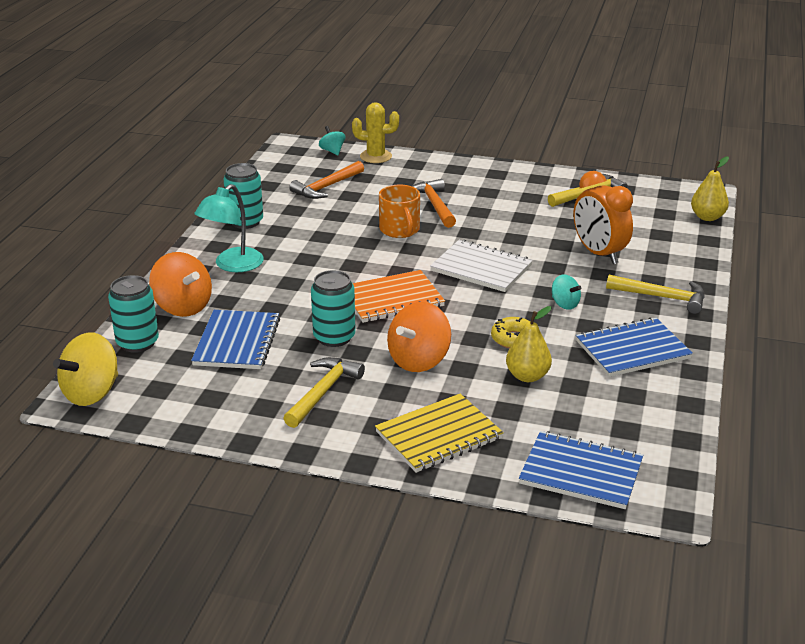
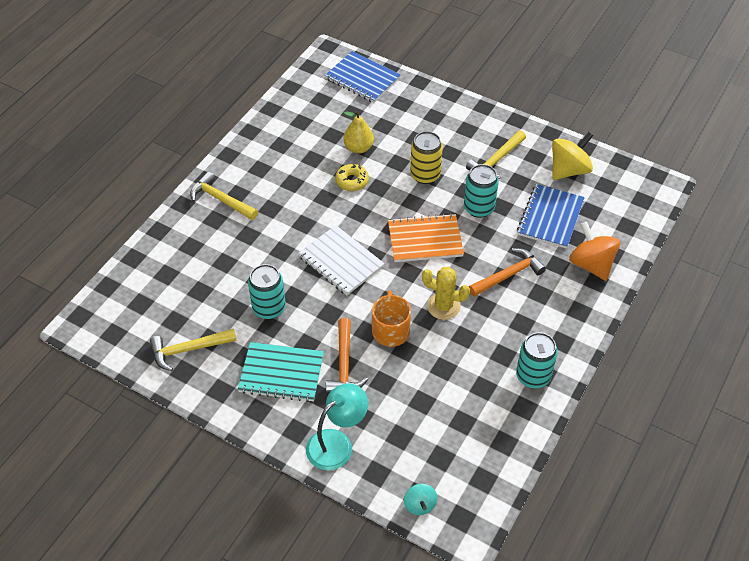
camera: 165 degrees left, 20 degrees up
yellow spinning top [53,333,118,406] -> yellow spinning top moved to [552,132,593,180]
turquoise can [108,275,159,353] -> turquoise can moved to [248,264,286,319]
turquoise lamp [194,184,264,272] -> turquoise lamp moved to [306,383,368,470]
orange hammer [289,161,364,199] -> orange hammer moved to [469,248,546,297]
yellow cactus [352,102,399,163] -> yellow cactus moved to [422,267,470,320]
yellow notebook [375,393,504,473] -> none
orange spinning top [387,302,451,372] -> yellow can [410,131,443,184]
turquoise spinning top [552,275,581,310] -> none
orange clock [574,171,633,264] -> none
blue notebook [576,317,693,377] -> none
yellow pear [691,156,729,221] -> none
none -> turquoise notebook [238,342,324,402]

